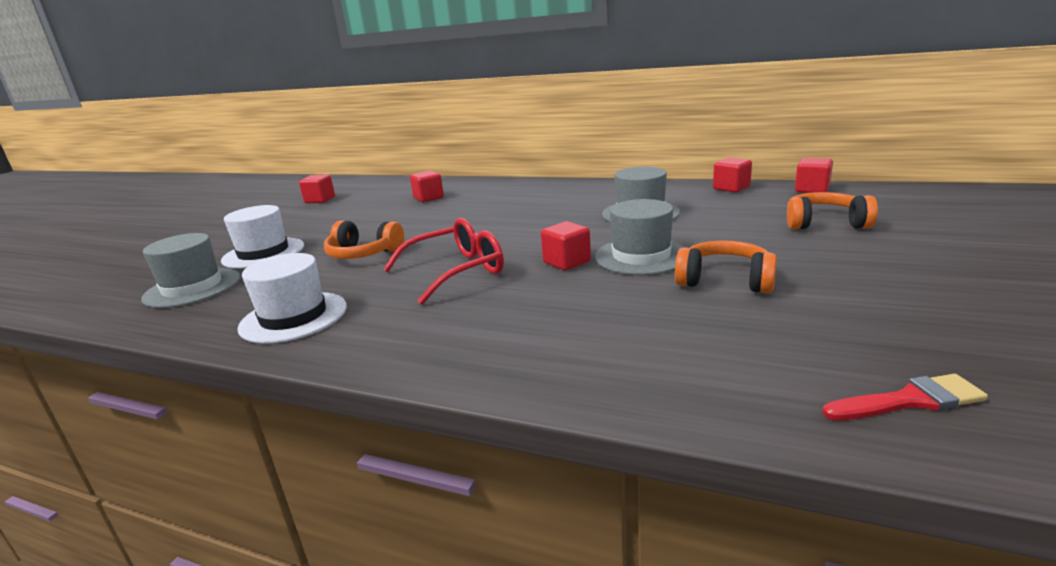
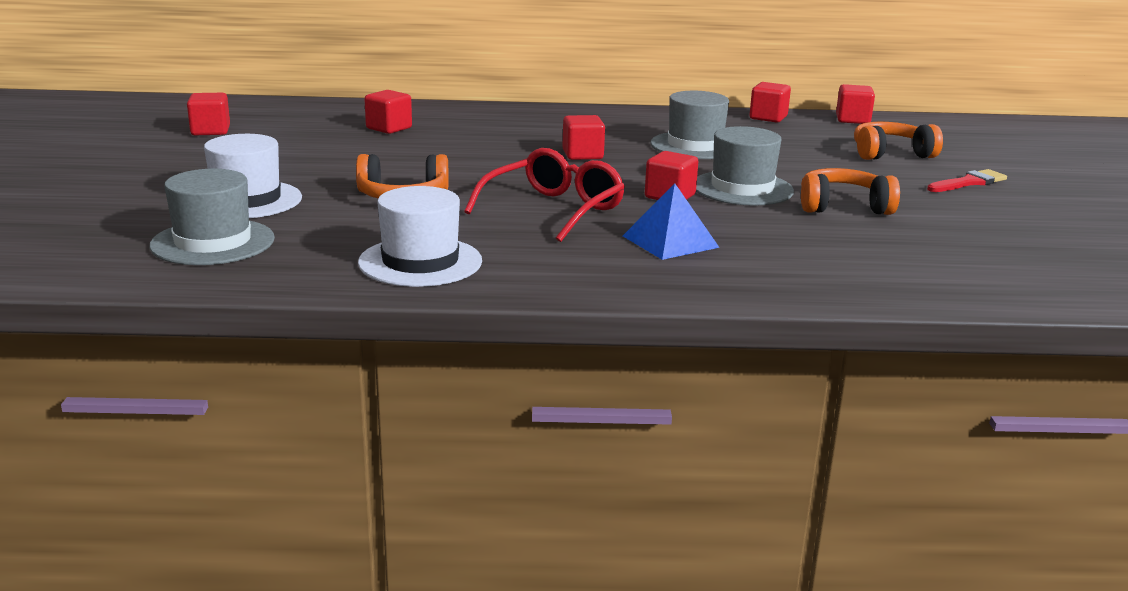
camera: 25 degrees left, 0 degrees up
red brush [822,374,988,420] -> red brush moved to [927,169,1007,192]
none -> red cube [562,115,605,160]
none -> blue pyramid [623,183,720,260]

